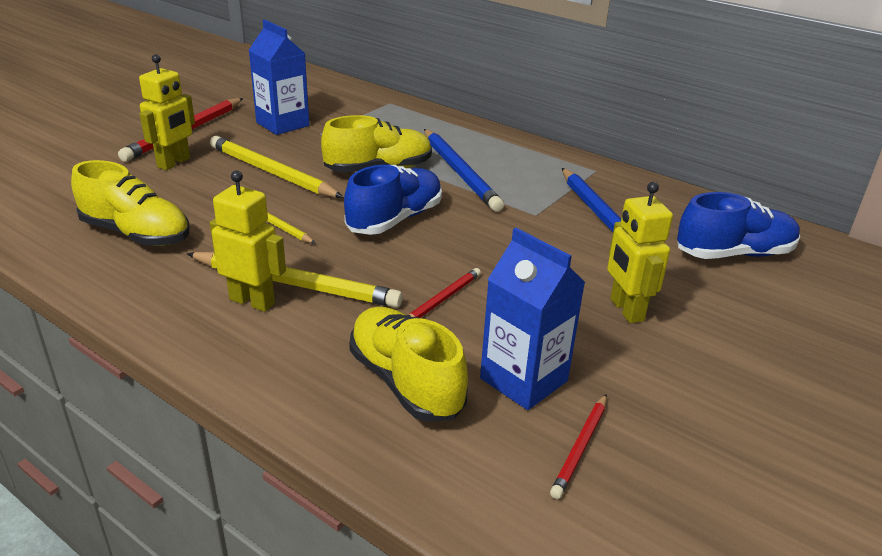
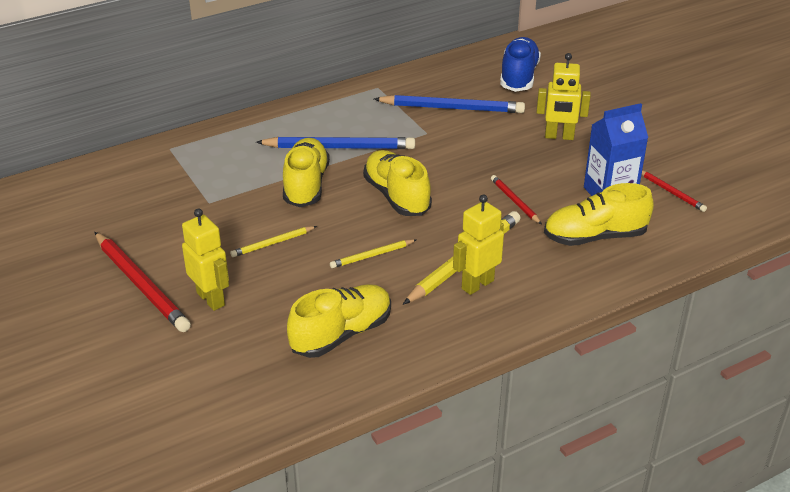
camera: 65 degrees left, 5 degrees up
yellow pencil [210,136,343,198] -> yellow pencil [230,226,317,257], size x0.52
blue carton [249,20,309,135] -> none
blue shoe [344,165,442,235] -> yellow shoe [363,150,432,216]

